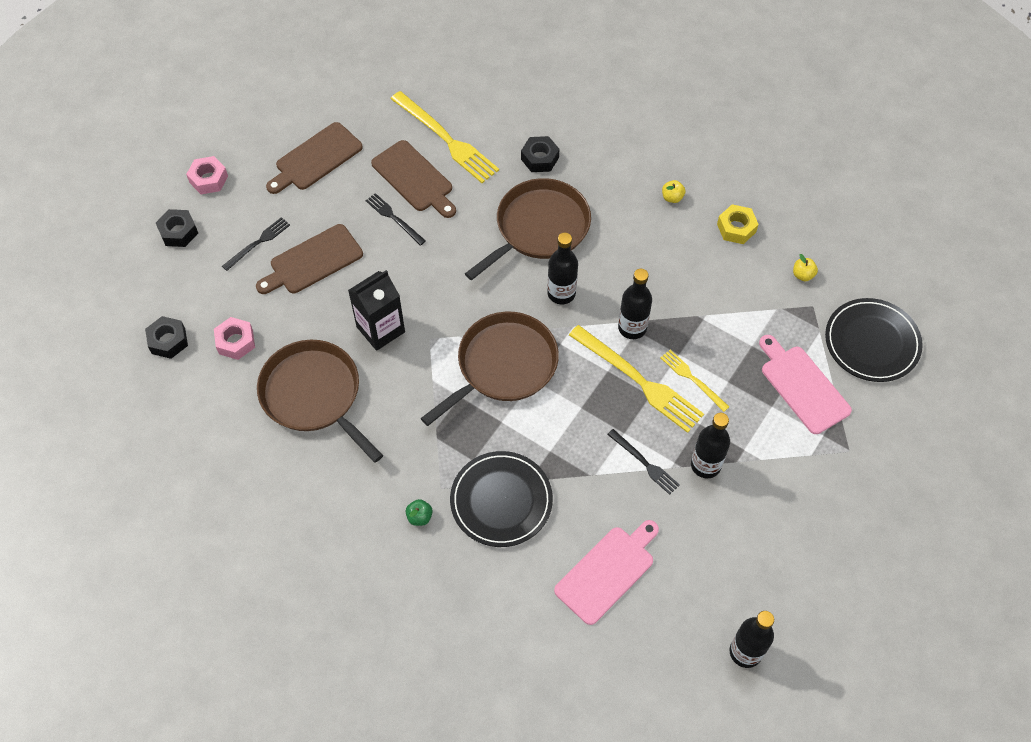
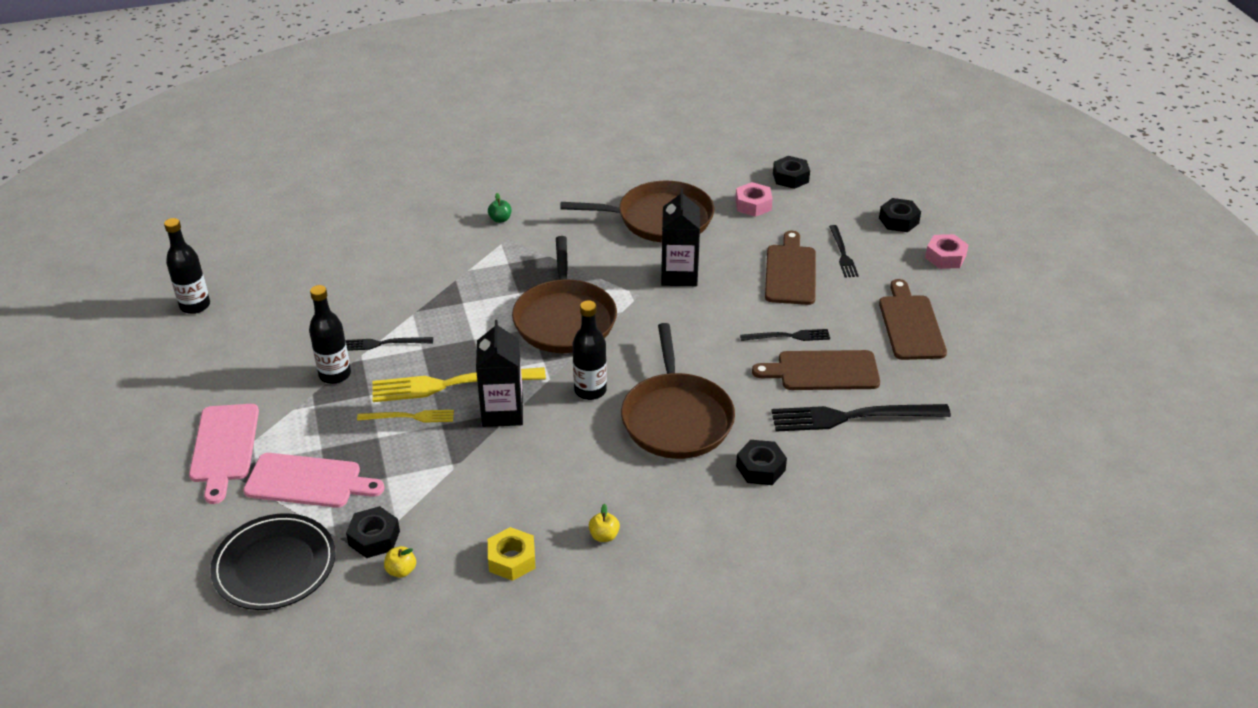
camera: 130 degrees right, 20 degrees down
yellow fork [391,91,499,183] -> black fork [771,404,951,432]
black plate [450,451,553,547] -> none
pink cutting board [554,520,659,625] -> pink cutting board moved to [189,404,259,504]
black bottle [618,269,652,339] -> black carton [476,320,523,427]
none -> black nut [346,506,400,558]

